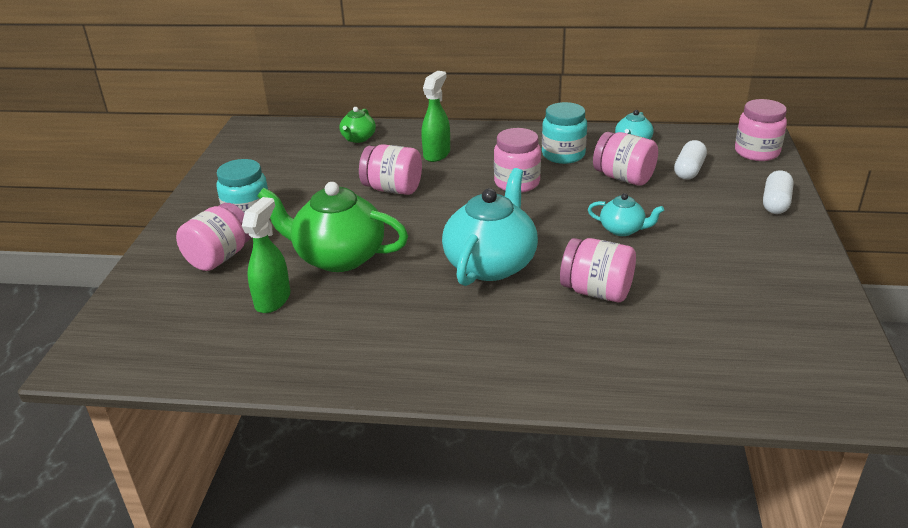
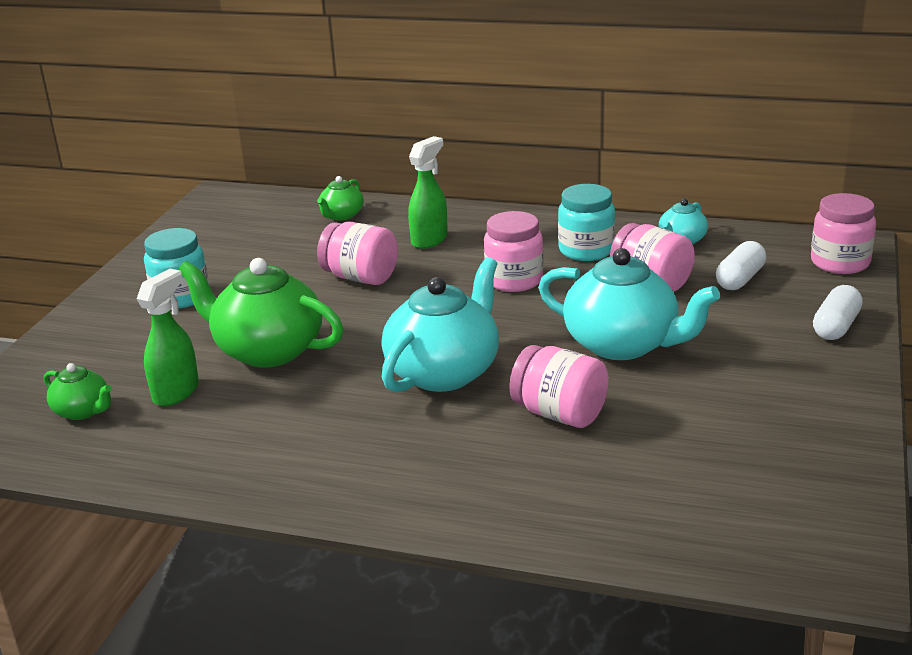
camera: 10 degrees right, 5 degrees down
pink jar [176,203,251,271] -> none
turquoise teapot [588,193,664,236] -> turquoise teapot [538,248,720,360], size x2.01
none -> green teapot [44,363,112,420]

